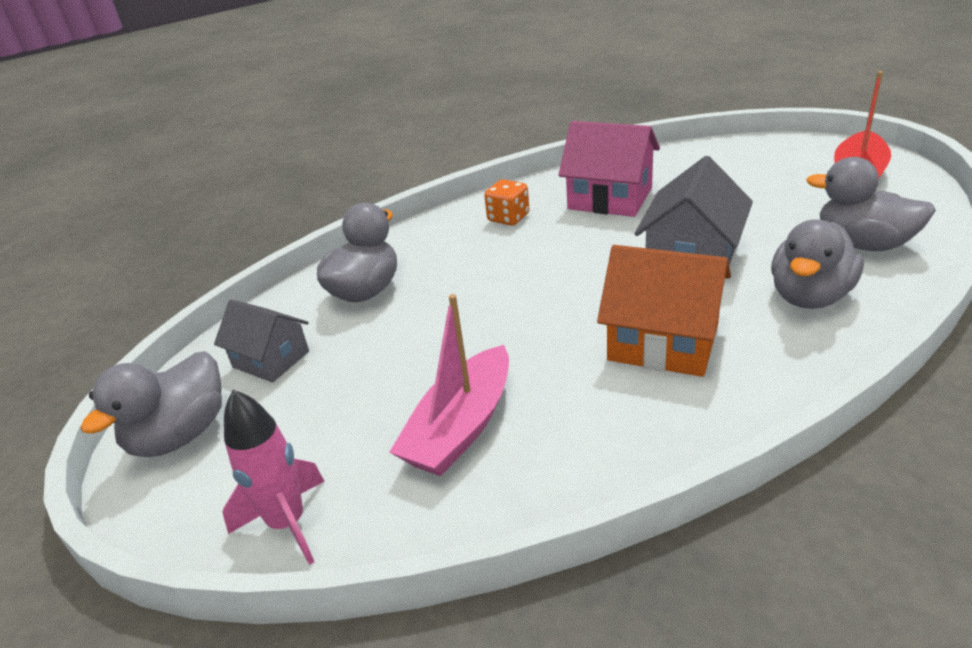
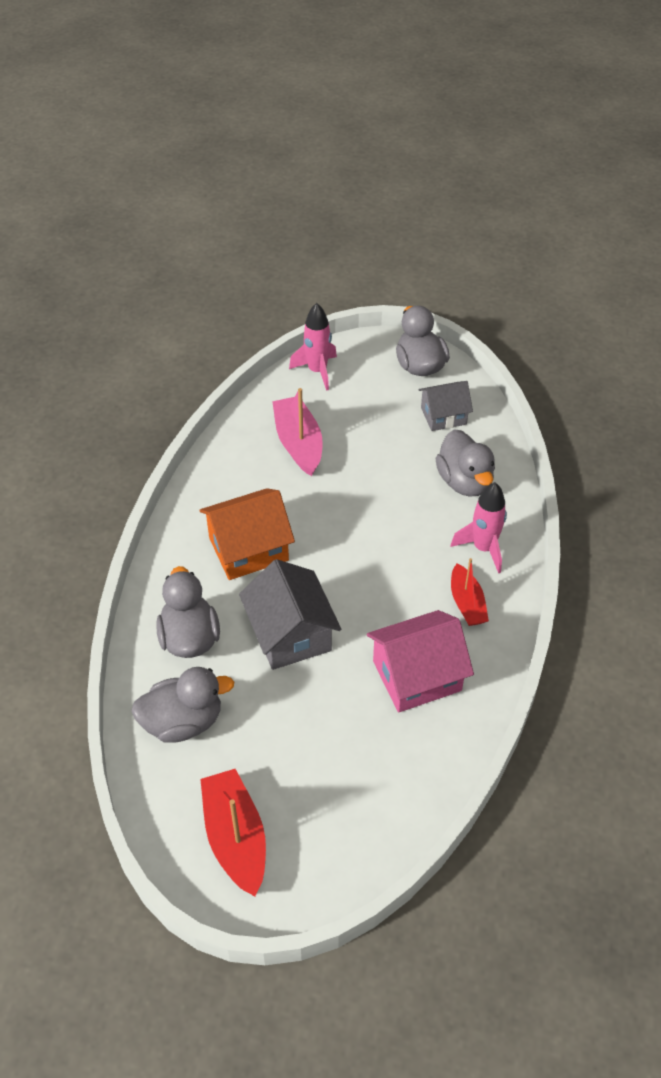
camera: 130 degrees right, 15 degrees up
orange dice [484,179,530,226] -> red boat [451,558,489,626]
none -> pink rocket [451,482,507,573]

